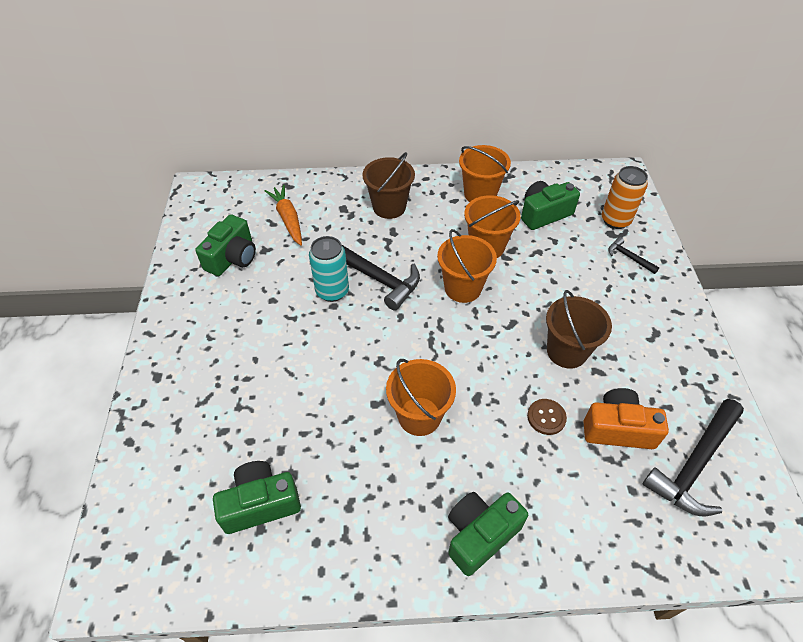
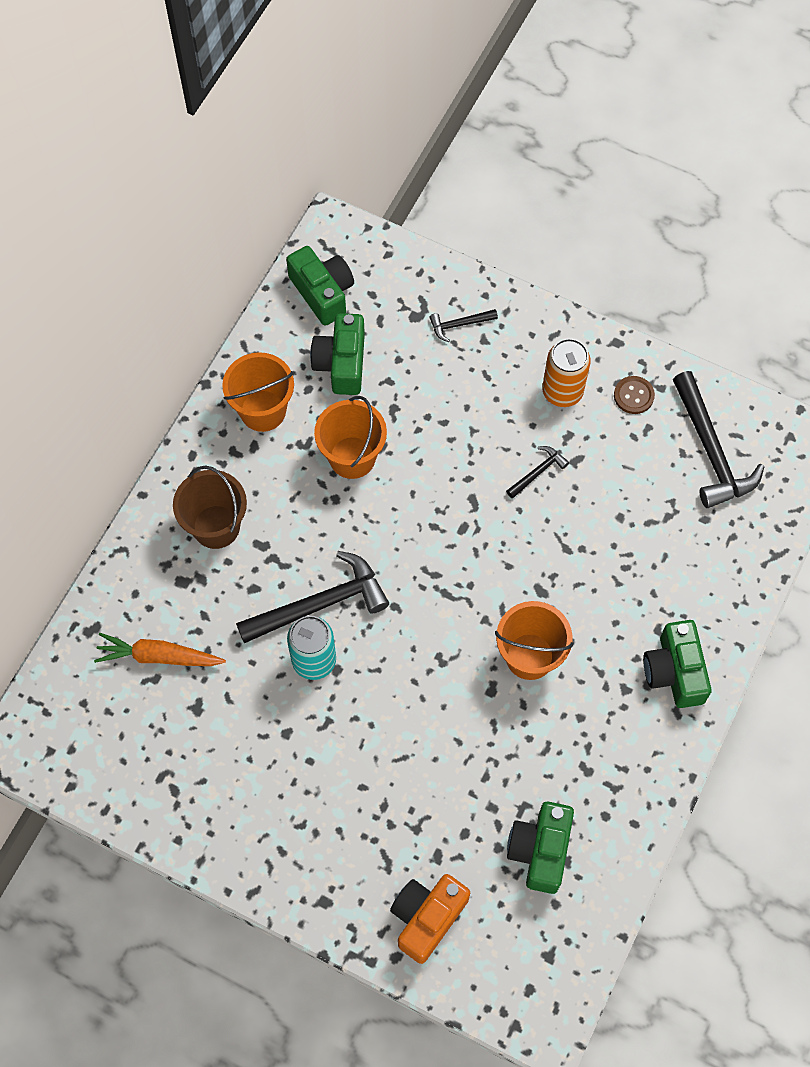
camera: 60 degrees left, 15 degrees up
green camera [195,214,256,276] -> green camera moved to [286,246,354,326]
orange bucket [437,229,497,303] -> none
brown button [527,399,567,435] -> brown button moved to [614,376,655,414]
brown bucket [546,290,612,369] -> black hammer [506,446,569,499]
orange camera [583,388,669,449] -> orange camera moved to [390,874,470,964]
orange can [602,166,648,229] -> orange can moved to [542,338,591,407]

